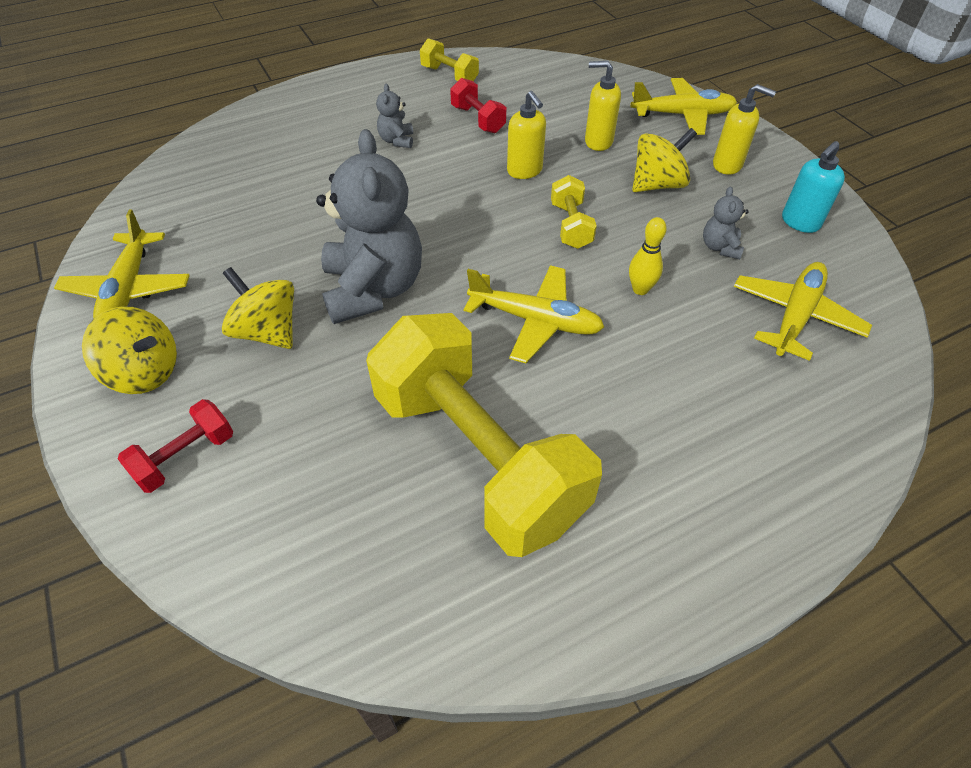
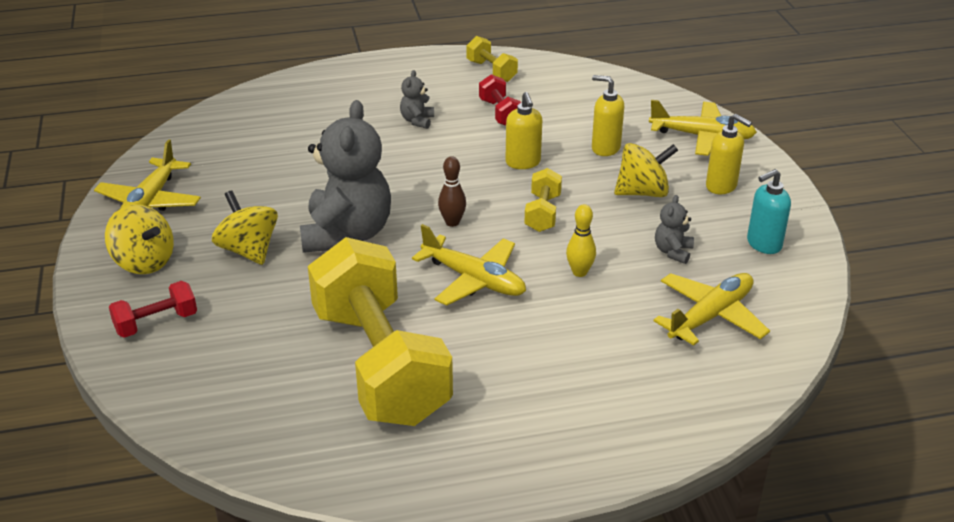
camera: 15 degrees right, 15 degrees down
none -> brown bowling pin [438,156,466,227]

